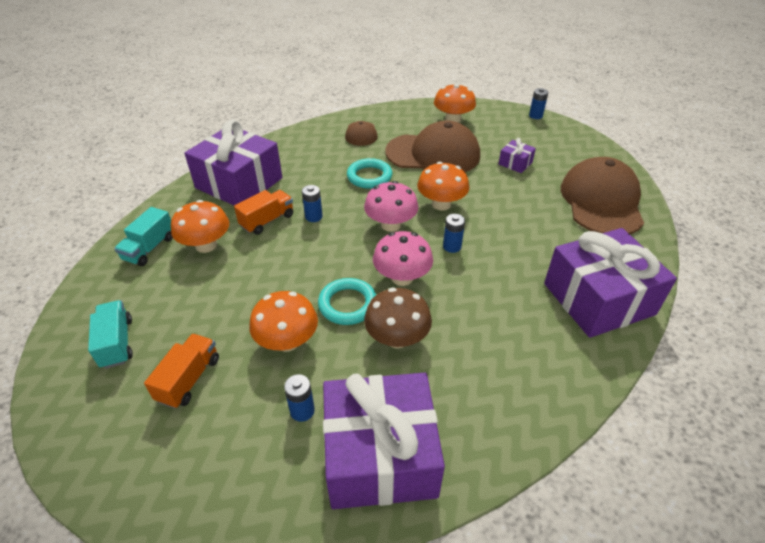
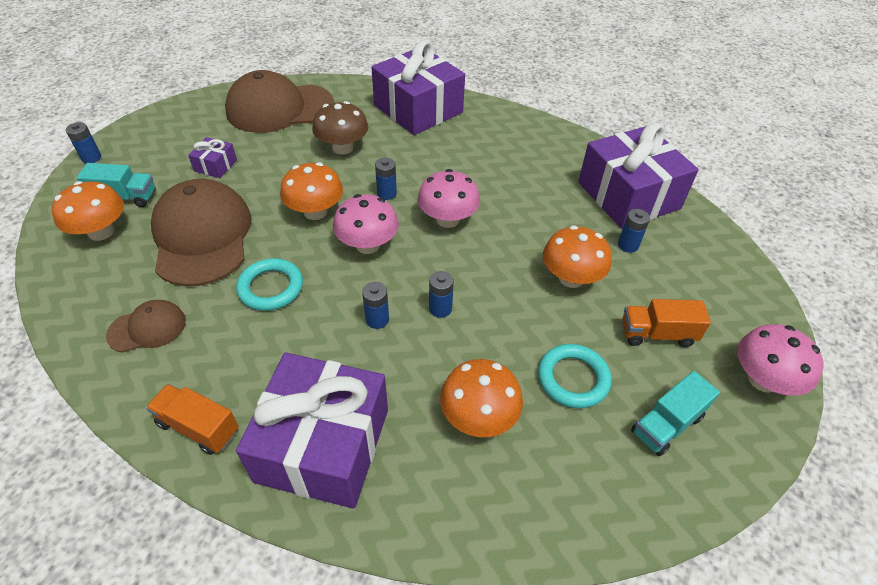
camera: 110 degrees left, 5 degrees up
turquoise truck [114,207,173,266] -> turquoise truck moved to [77,163,156,207]
orange truck [234,190,293,235] -> orange truck moved to [146,384,239,455]
turquoise ring [318,278,376,325] -> turquoise ring moved to [538,344,612,408]
brown mushroom [364,288,432,348] -> brown mushroom moved to [312,101,368,155]
none -> blue battery [429,271,454,318]
none -> pink mushroom [737,324,824,396]

